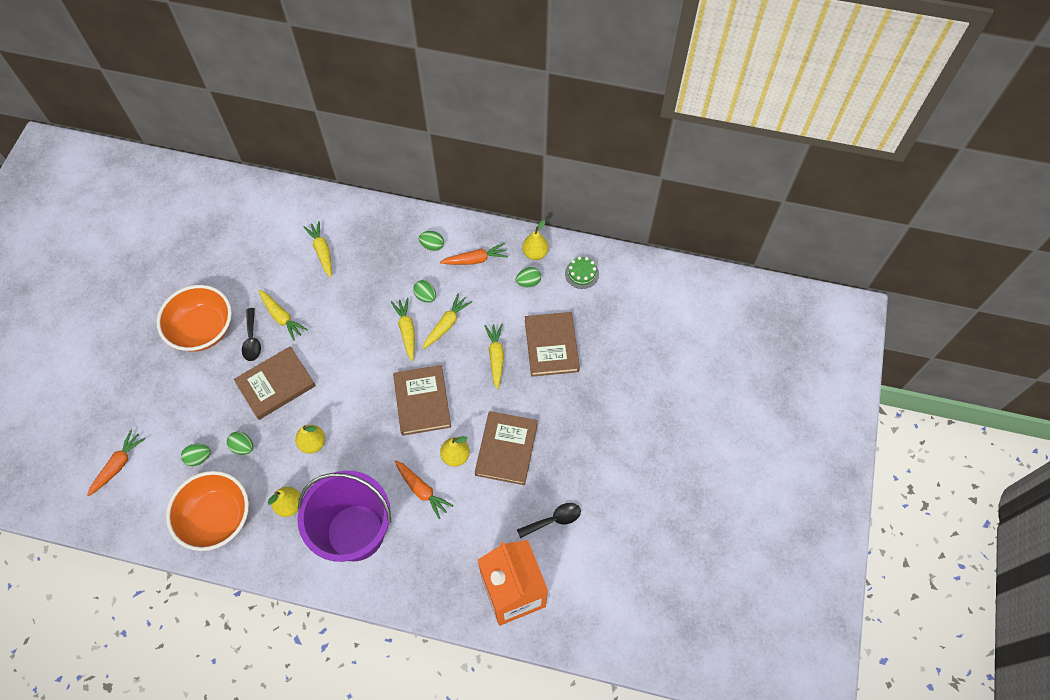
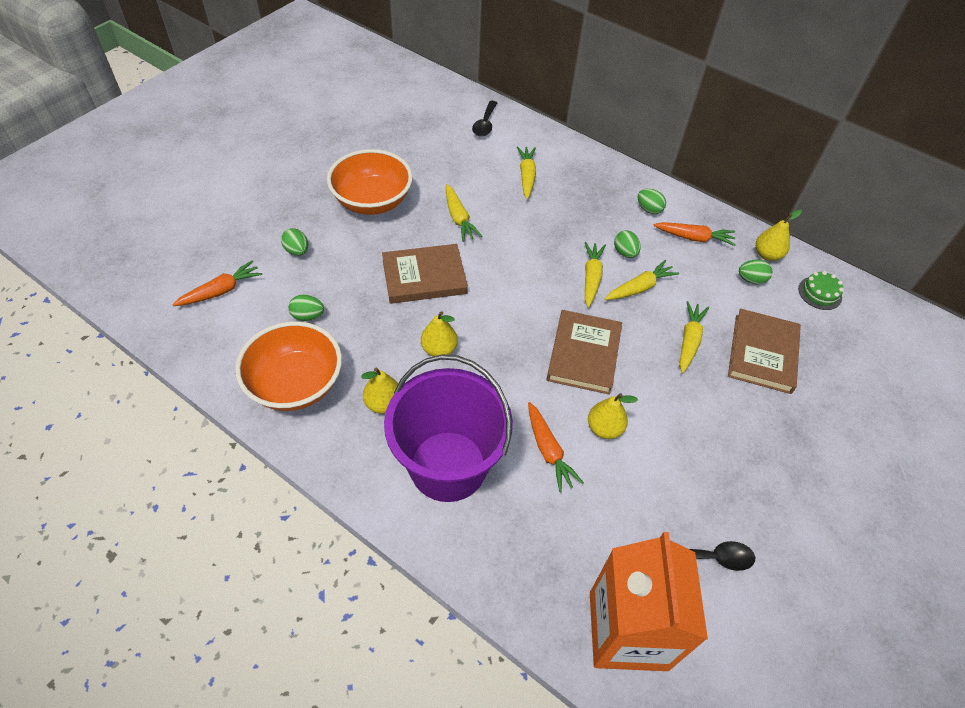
camera: 20 degrees right, 10 degrees down
green egg [227,432,254,455] -> green egg moved to [281,228,308,256]
black spoon [242,308,261,361] -> black spoon moved to [472,101,497,137]
brown book [475,411,538,485] -> none

